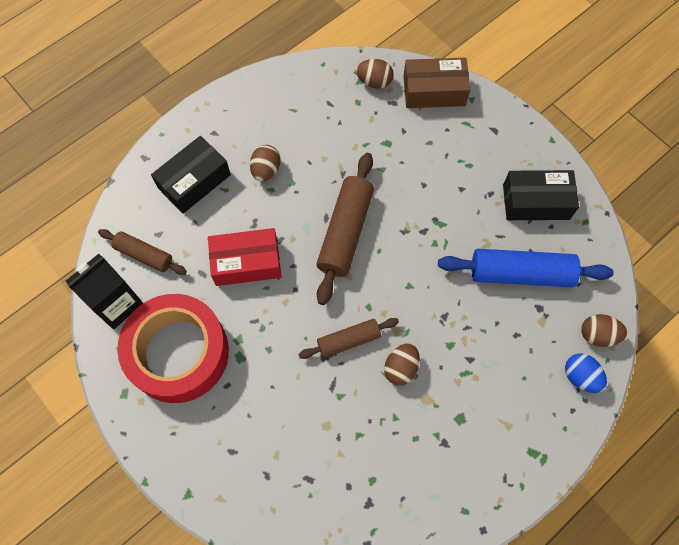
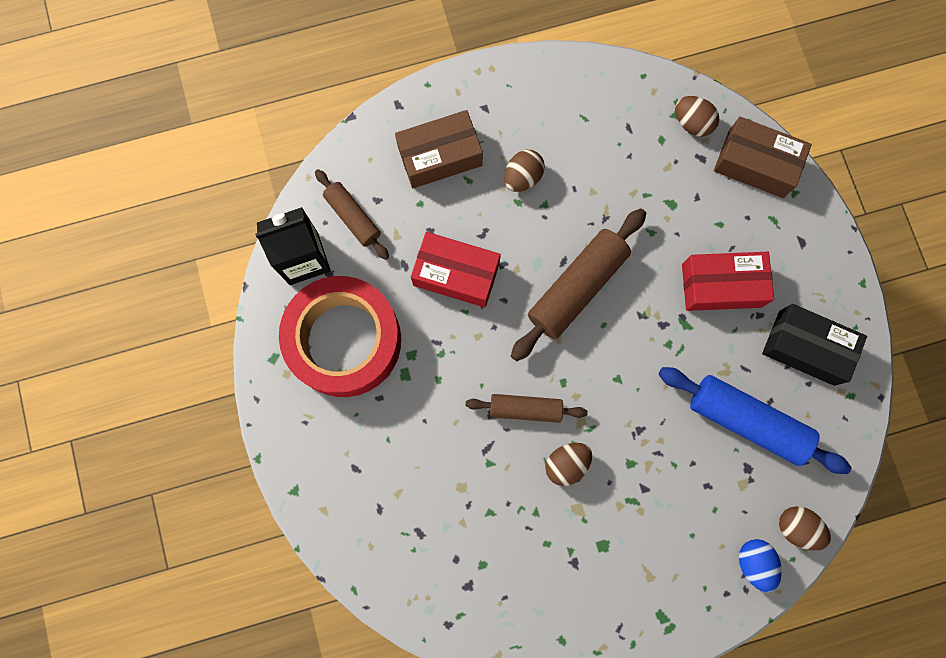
camera: 25 degrees right, 10 degrees up
black box [151,136,231,214] -> brown box [395,110,483,188]
none -> red box [682,252,774,311]

